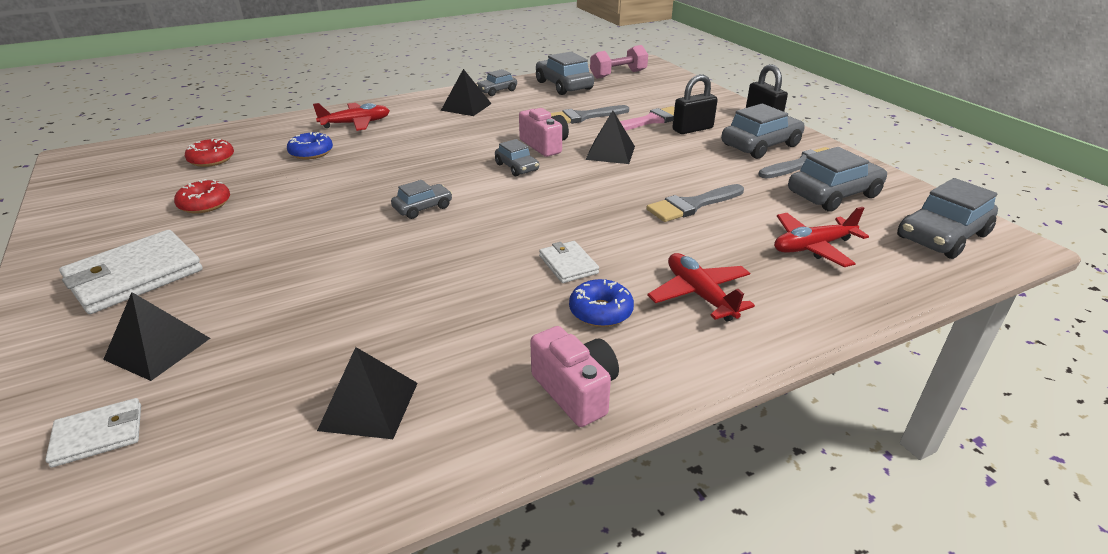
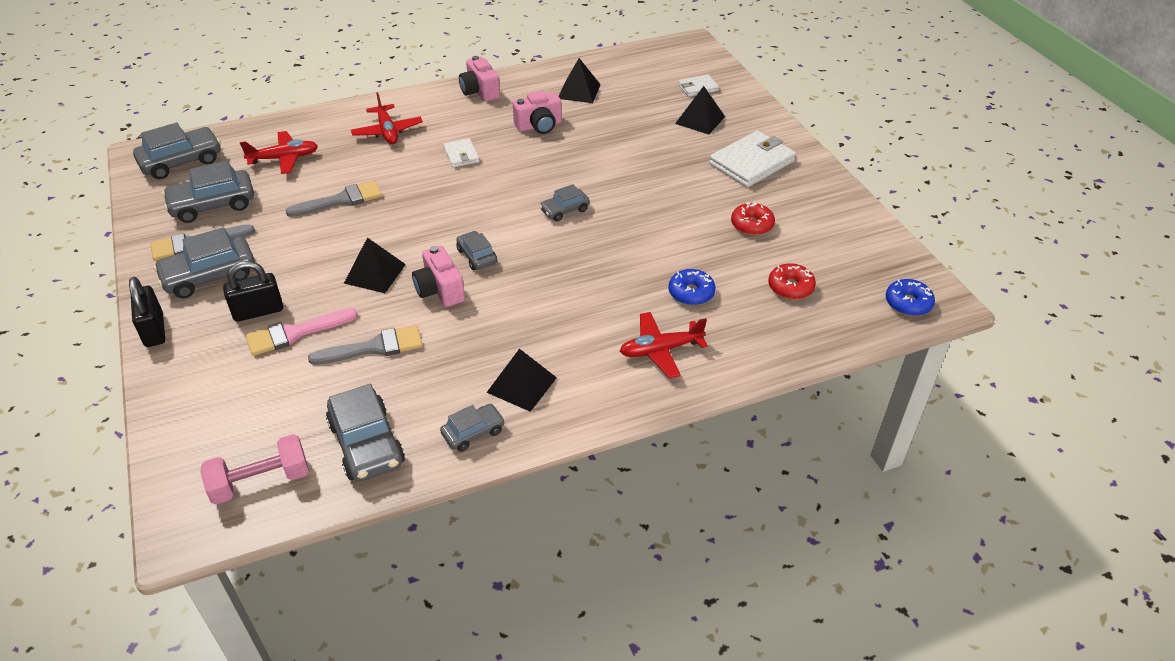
camera: 175 degrees left, 10 degrees up
blue donut [569,279,634,327] -> blue donut moved to [886,279,935,316]
none -> pink camera [513,91,562,134]

